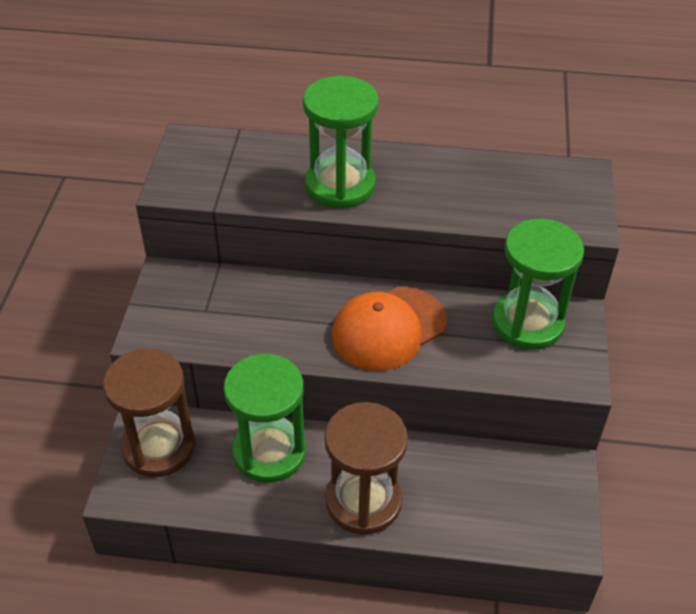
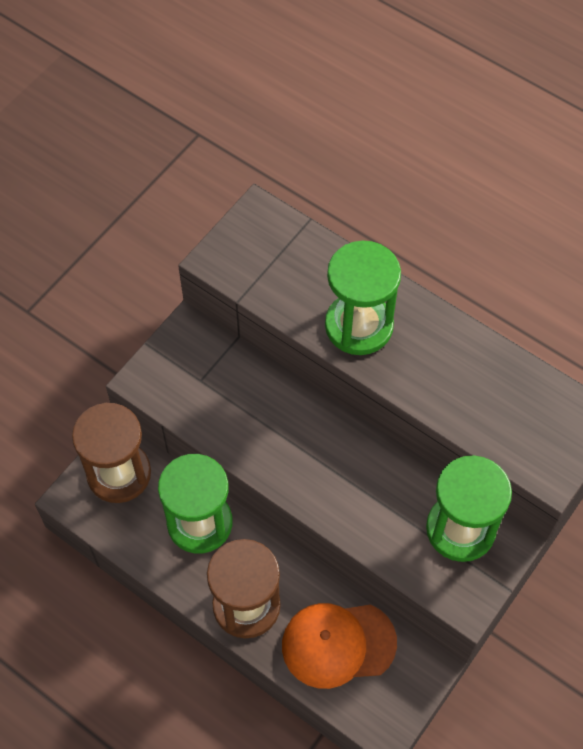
camera: 30 degrees right, 15 degrees up
orange cap [332,287,447,371] -> orange cap moved to [282,603,397,689]

